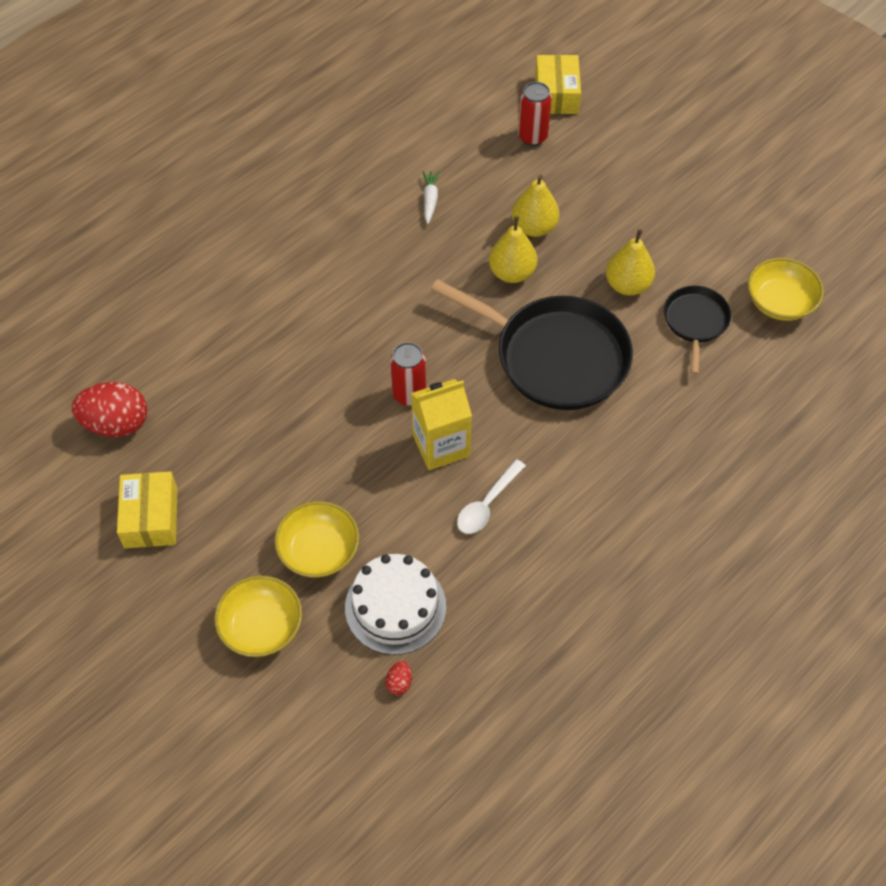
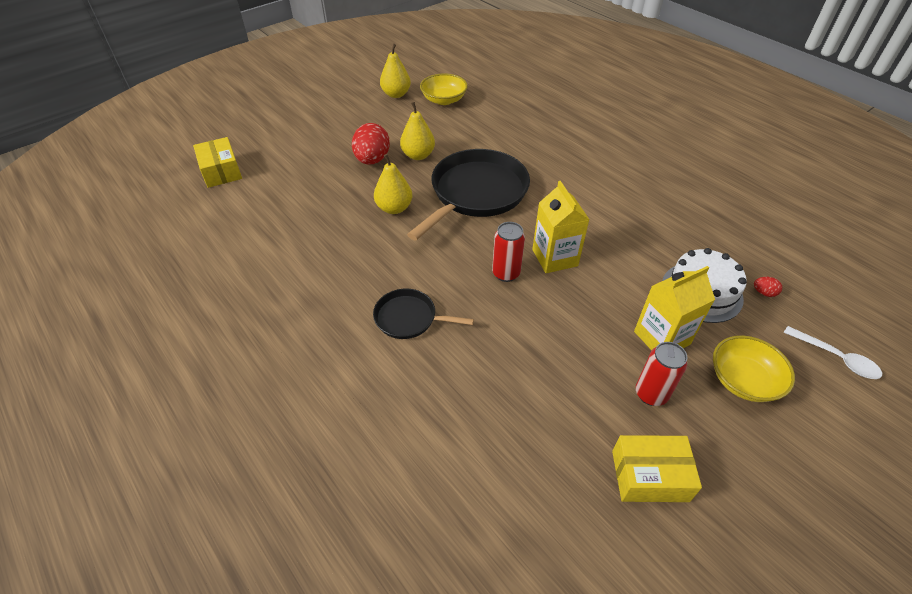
camera: 85 degrees left, 10 degrees down
red egg [72,382,147,437] -> red egg moved to [352,123,390,165]
yellow bowl [274,501,359,578] -> yellow carton [634,266,715,350]
white carrot [422,171,440,224] -> none
white spoon [457,459,526,534] -> white spoon moved to [784,326,882,379]
yellow pear [512,175,560,237] -> yellow pear moved to [380,44,411,98]
red can [518,82,552,146] -> red can moved to [636,342,687,406]
yellow box [535,55,581,114] -> yellow box turned 60 degrees clockwise [193,137,242,188]
black pan [664,286,731,375] -> black pan moved to [373,288,474,339]

